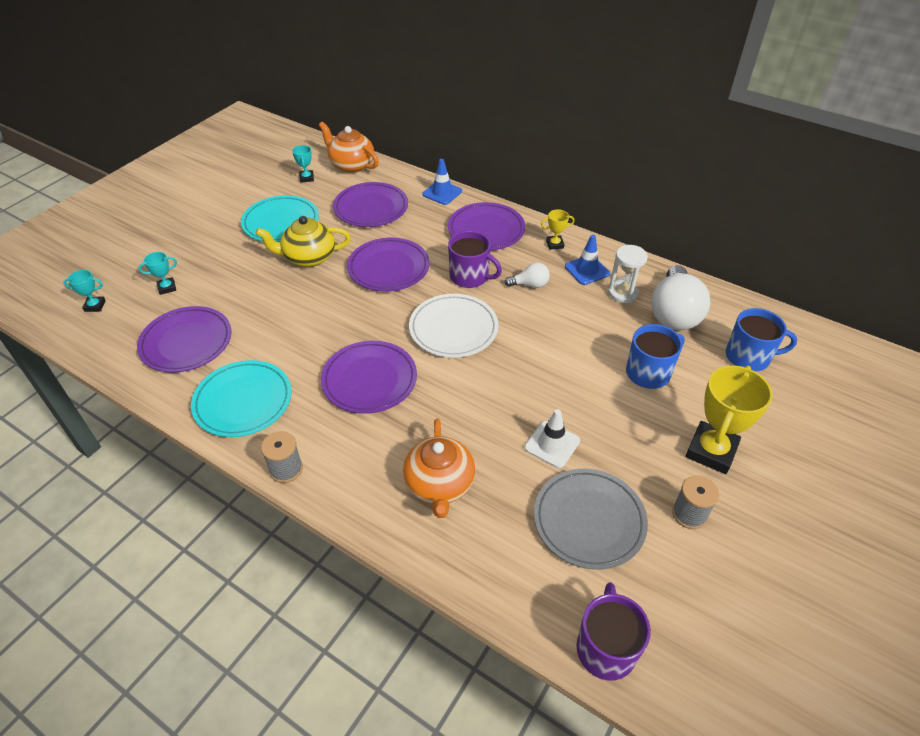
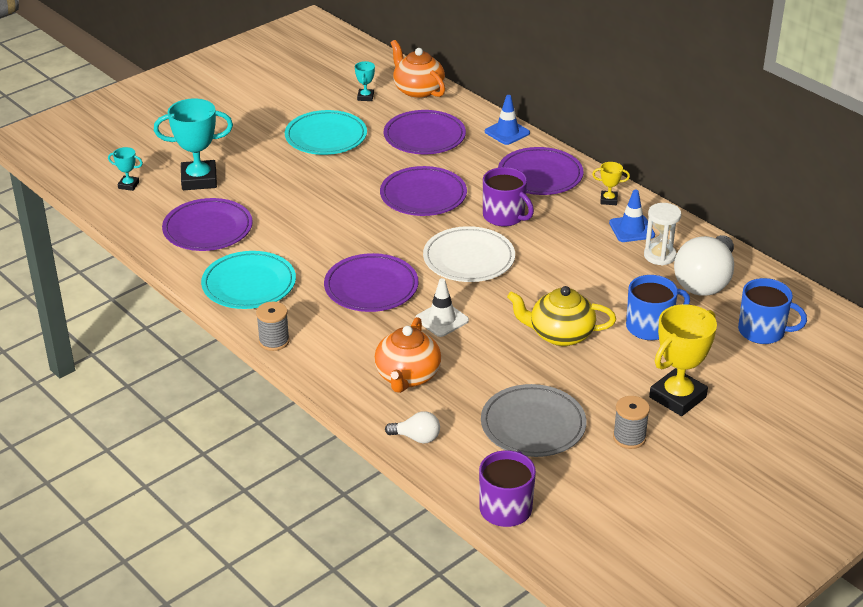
camera: 15 degrees right, 10 degrees down
turquoise trophy [138,252,177,295] -> turquoise trophy [154,98,233,190], size x2.11
yellow teapot [256,216,351,267] -> yellow teapot moved to [507,286,616,346]
white light bulb [504,262,550,288] -> white light bulb moved to [385,411,440,443]
white traffic cone [525,409,580,468] -> white traffic cone moved to [415,278,469,337]

